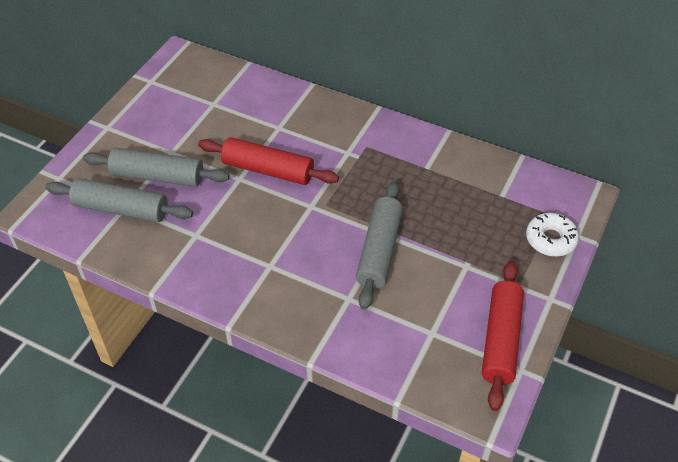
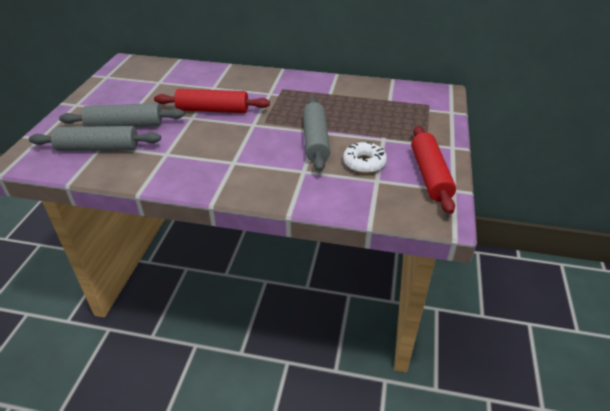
camera: 15 degrees left, 10 degrees down
white donut [526,213,579,257] -> white donut moved to [343,142,387,173]

